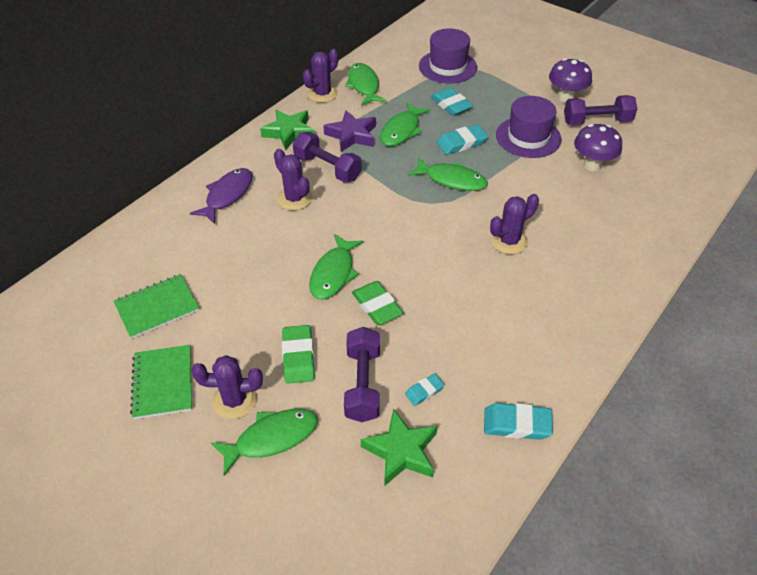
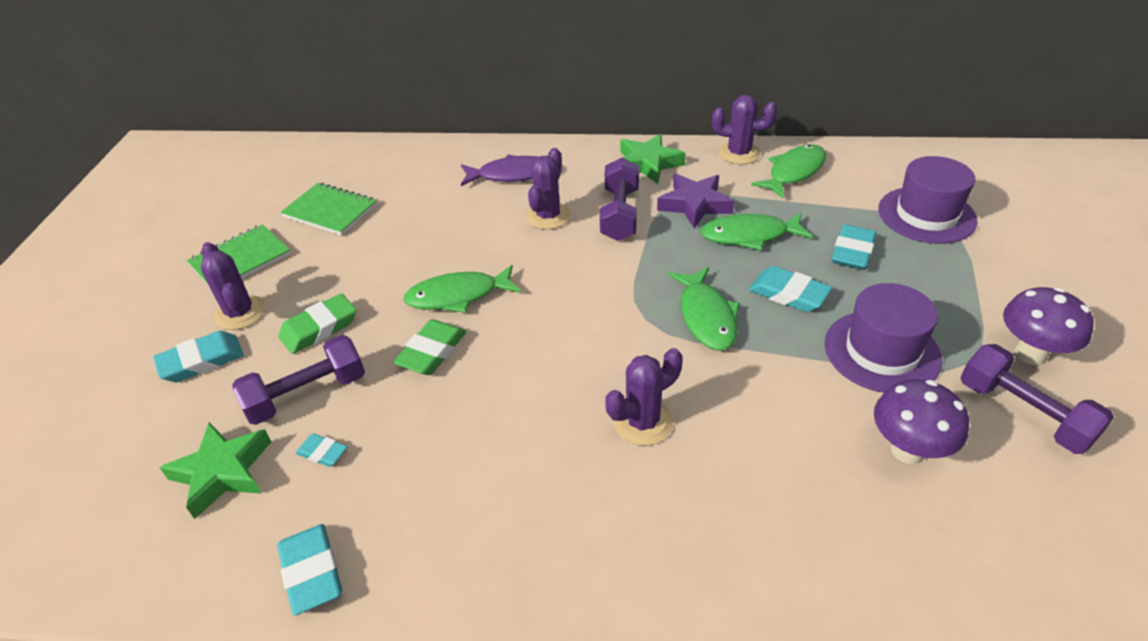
camera: 60 degrees right, 5 degrees down
green fish [211,409,318,476] -> turquoise eraser [153,331,244,382]
purple cactus [490,194,539,254] -> purple cactus turned 60 degrees counterclockwise [605,348,683,446]

